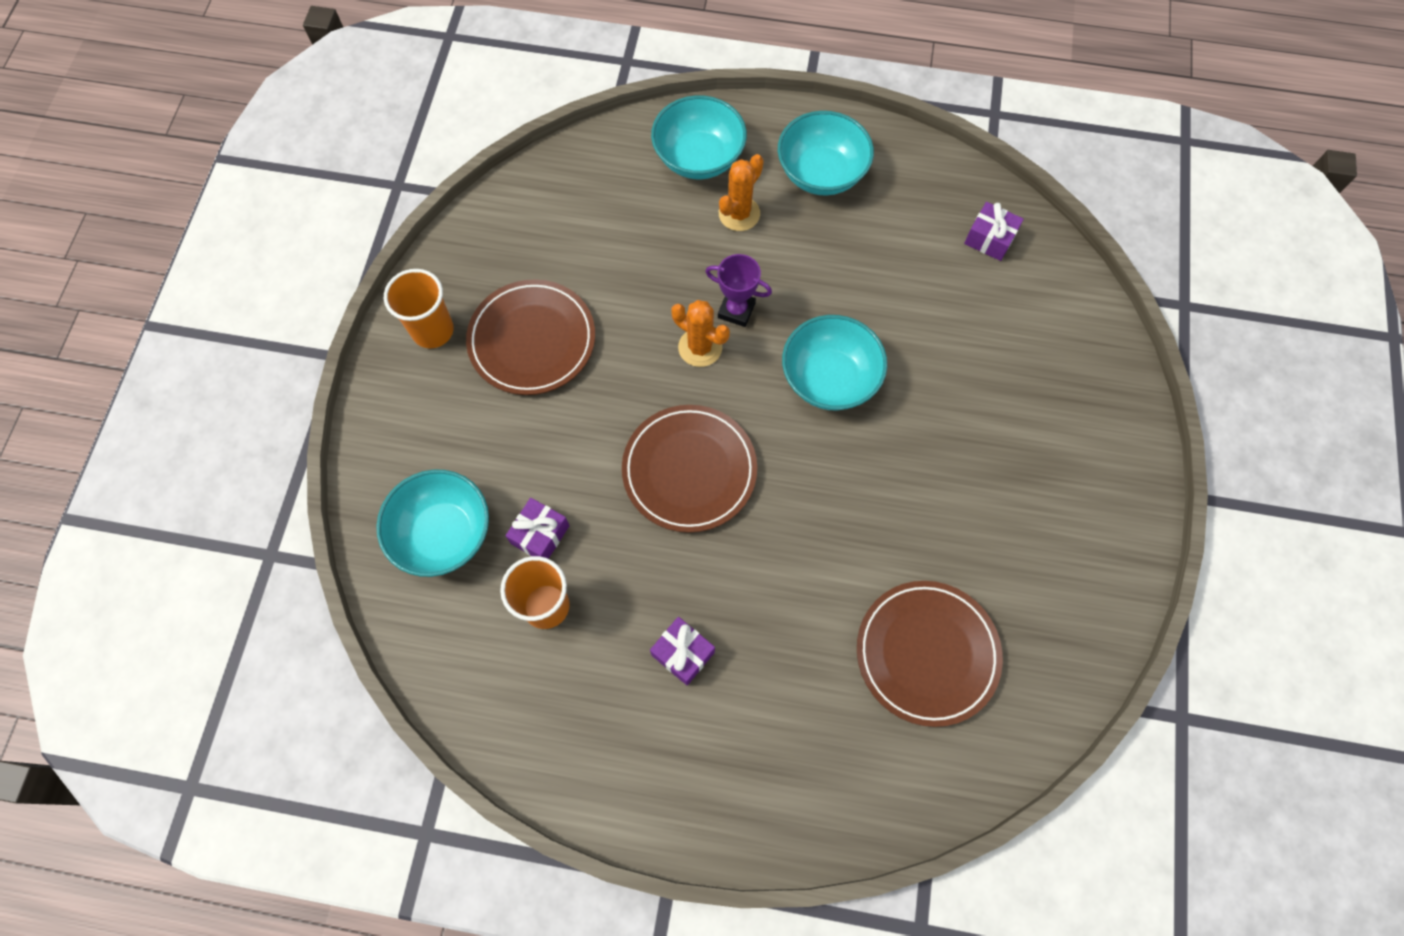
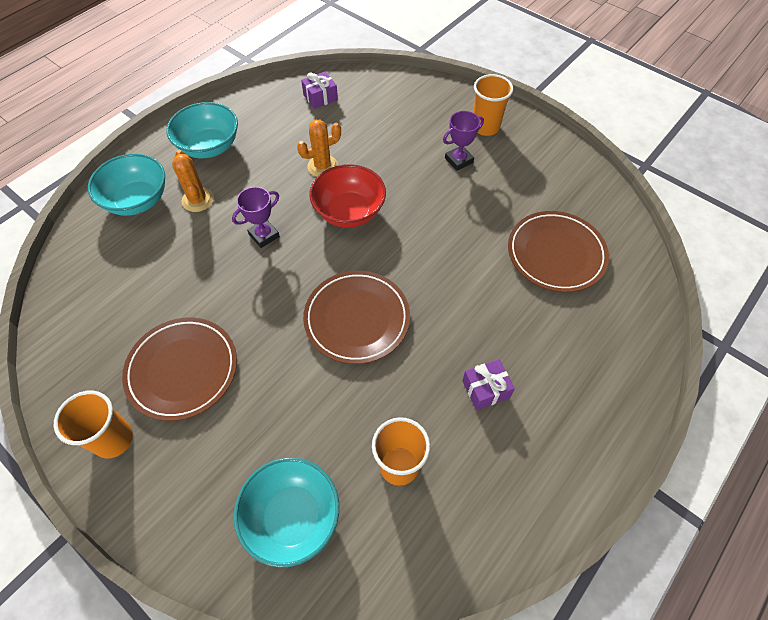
camera: 60 degrees left, 10 degrees down
purple gift [505,498,569,559] -> none
orange cactus [671,300,730,367] -> orange cactus moved to [297,119,341,177]
turquoise bowl [782,315,887,410] -> red bowl [309,164,386,228]
none -> purple trophy [443,111,484,171]
none -> orange cup [473,74,513,136]

